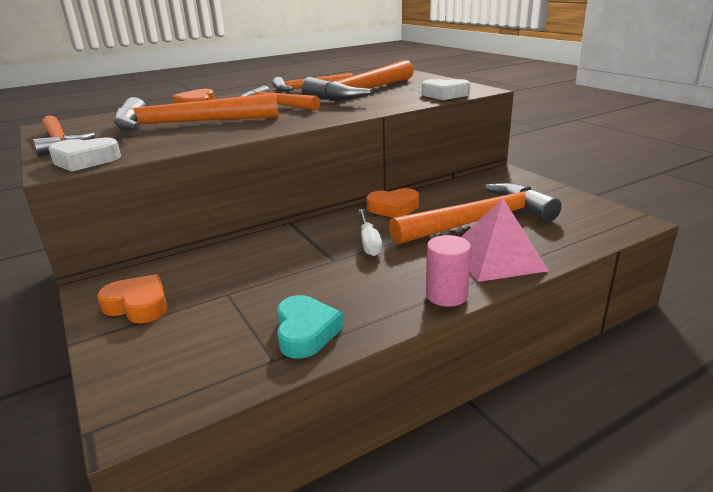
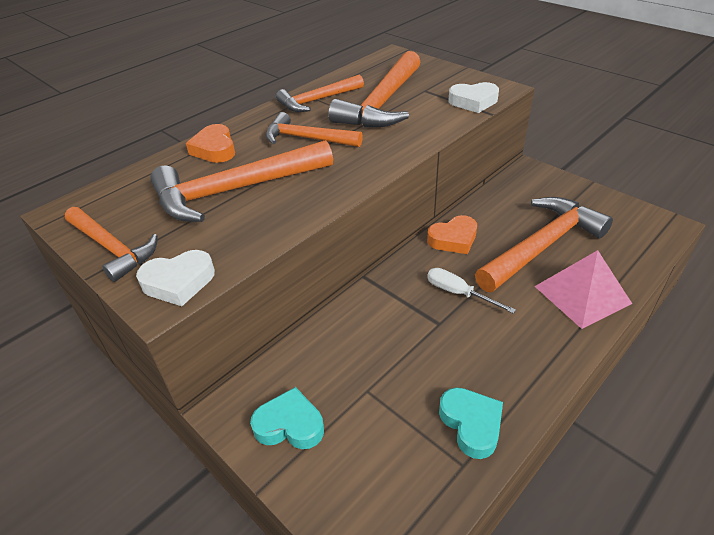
camera: 15 degrees left, 15 degrees up
orange heart [97,274,168,323] -> turquoise heart [250,387,324,449]
white screwdriver [359,209,382,256] -> white screwdriver turned 150 degrees clockwise [427,268,516,314]
pink cylinder [426,235,471,307] -> none

